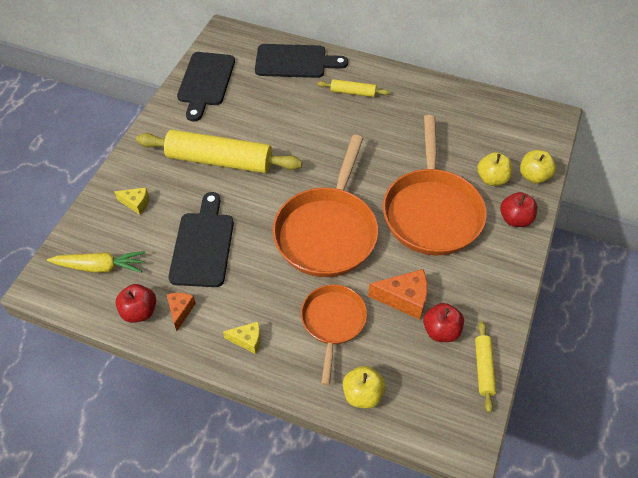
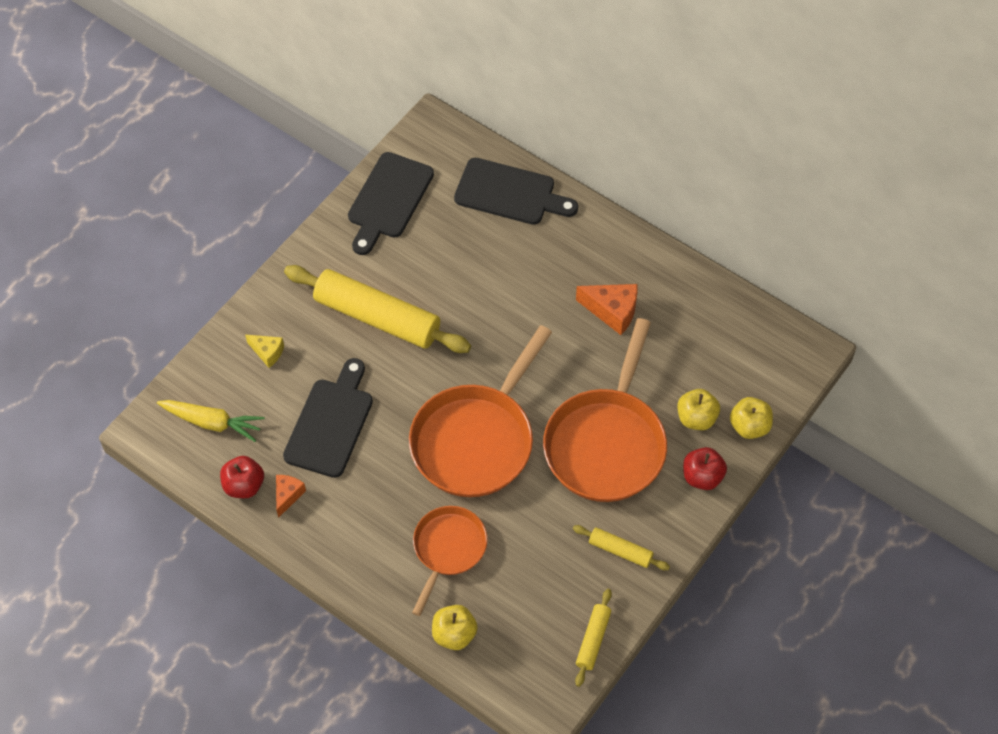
camera: 15 degrees right, 5 degrees up
yellow cheese [223,322,261,354] -> none
yellow rolling pin [317,79,390,97] -> yellow rolling pin moved to [573,525,670,570]
orange cheese [368,269,428,320] -> orange cheese moved to [576,284,638,335]
red apple [423,303,464,342] -> none

